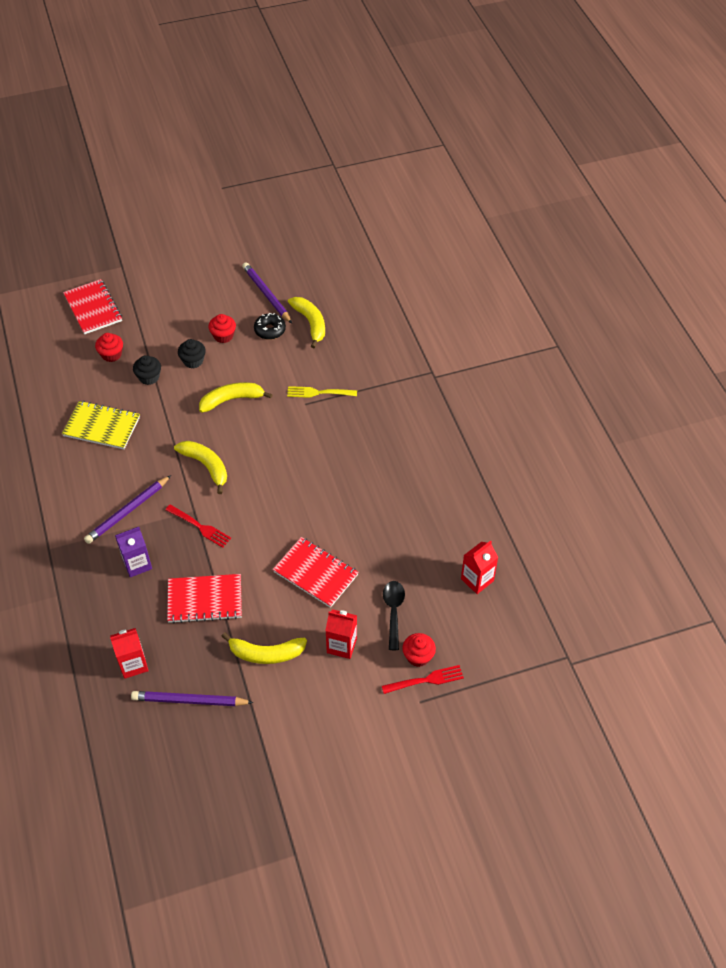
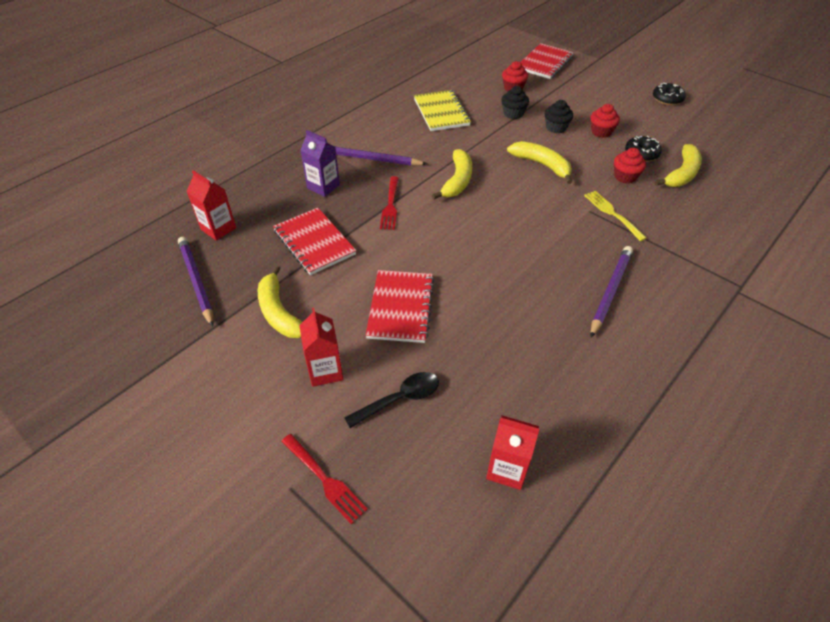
camera: 60 degrees right, 5 degrees down
purple pencil [242,262,292,323] -> purple pencil moved to [591,246,633,338]
red cupcake [402,633,436,667] -> red cupcake moved to [614,148,646,184]
none -> black donut [653,83,686,105]

